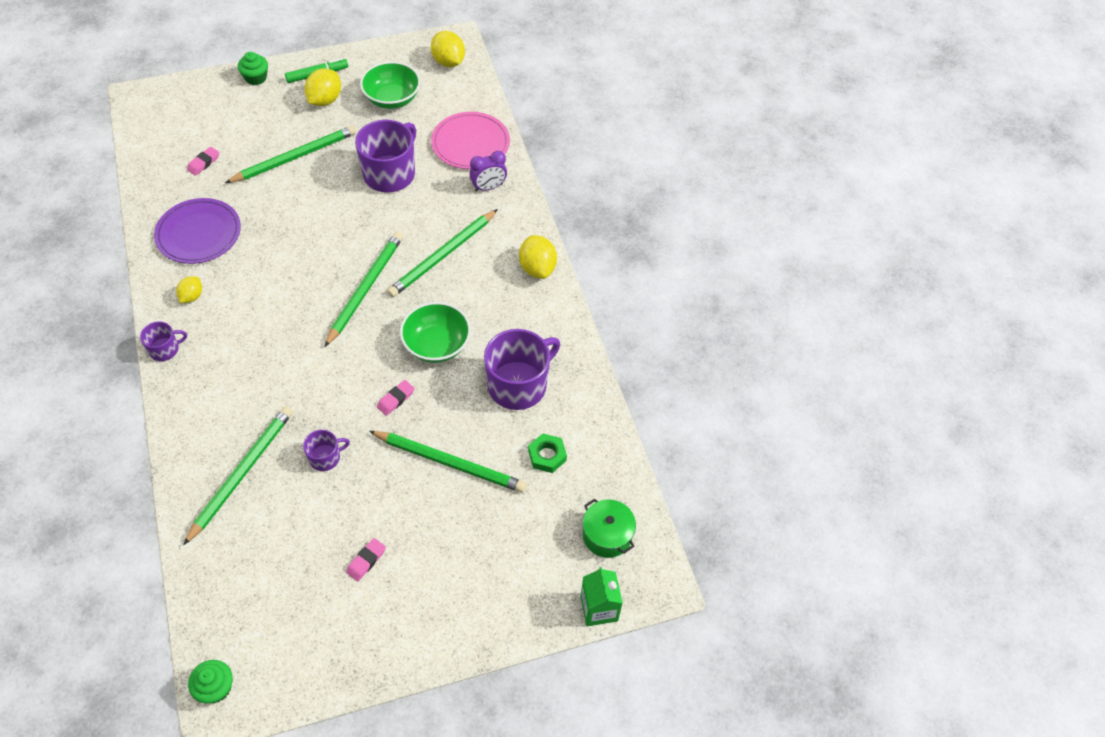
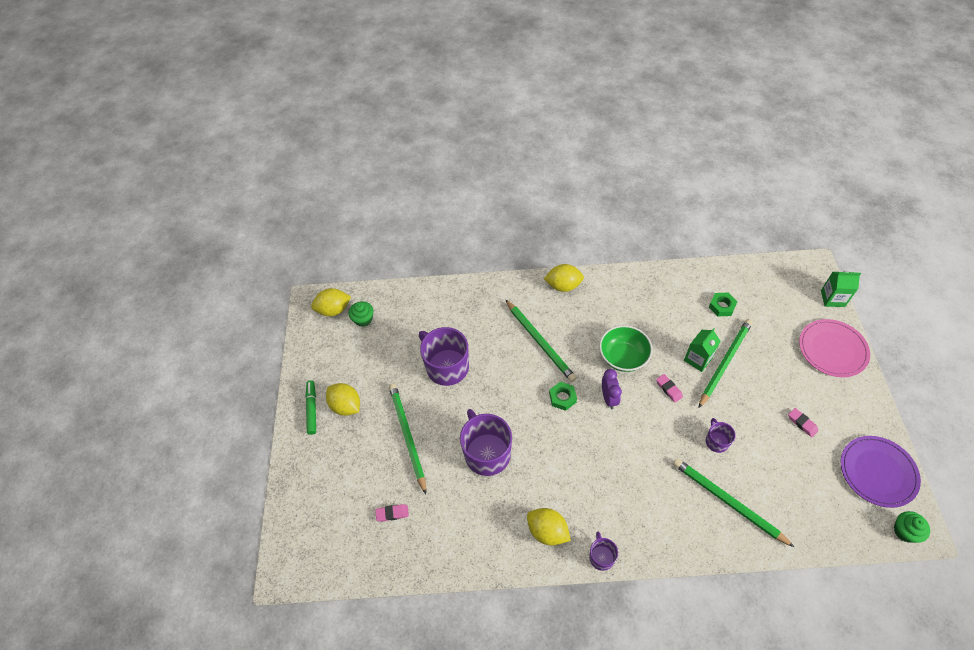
camera: 70 degrees left, 0 degrees up
purple plate [154,198,241,264] -> purple plate moved to [841,436,921,508]
yellow lemon [176,276,202,303] -> yellow lemon [527,508,571,546], size x1.66
pink eraser [187,147,219,176] -> pink eraser turned 60 degrees counterclockwise [375,504,409,522]
green cupcake [238,52,268,85] -> green cupcake moved to [349,301,374,327]
green pencil [324,232,403,347] -> green nut [549,382,577,411]
green bowl [360,62,420,109] -> none
pink plate [431,112,510,169] -> pink plate moved to [799,319,870,377]
purple clock [470,151,507,192] -> purple clock moved to [602,369,622,409]
purple mug [484,329,560,410] -> purple mug moved to [460,409,512,476]
green pot [583,498,636,558] -> none
none -> green carton [684,328,721,372]

